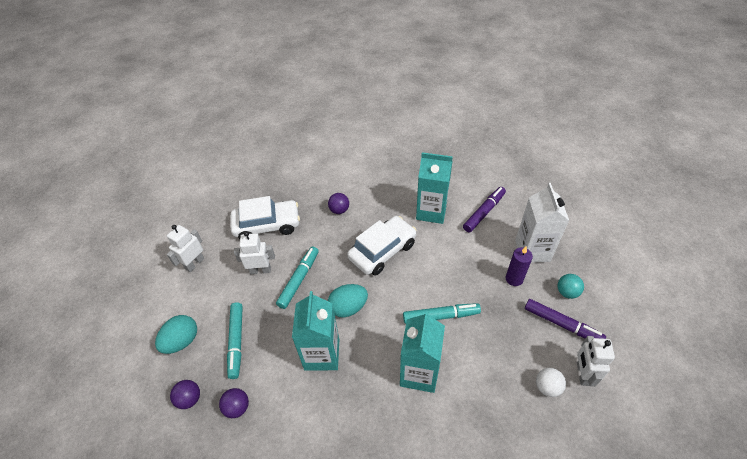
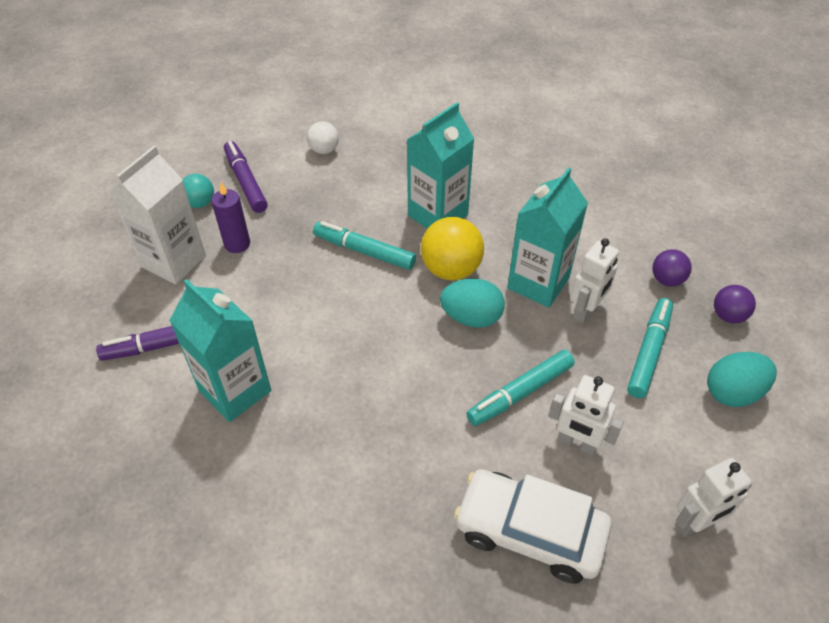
camera: 150 degrees left, 0 degrees up
purple ball [328,193,349,214] -> none
white car [347,216,417,276] -> none
white robot [577,336,615,387] -> white robot moved to [570,238,619,324]
none -> yellow ball [421,217,484,280]

